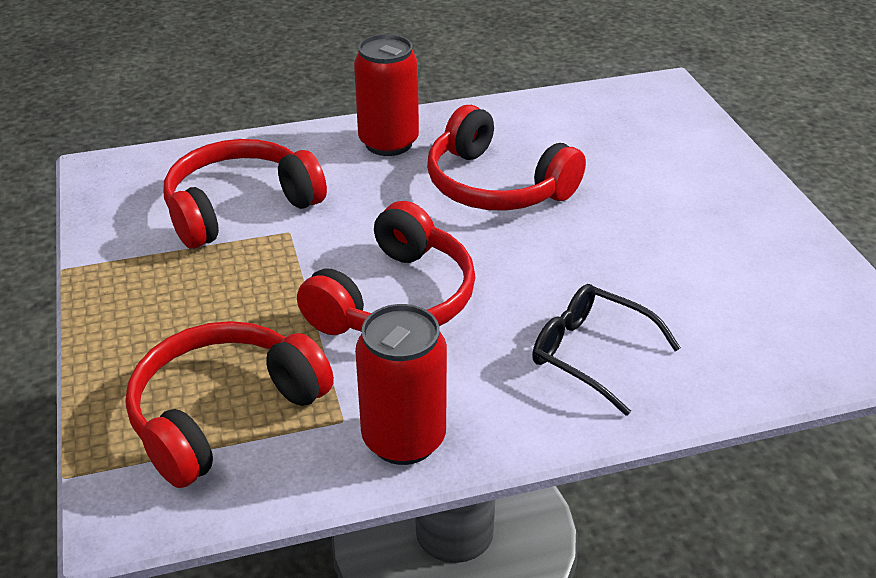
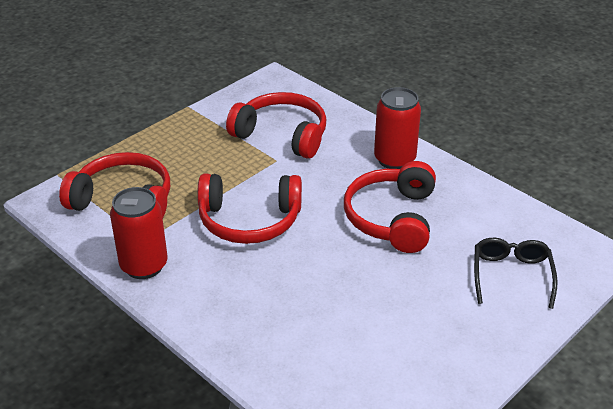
camera: 60 degrees right, 0 degrees up
black glasses [532,284,681,416] -> black glasses moved to [474,238,557,309]

